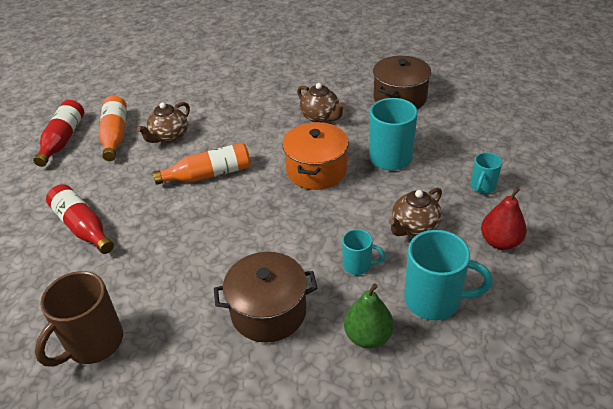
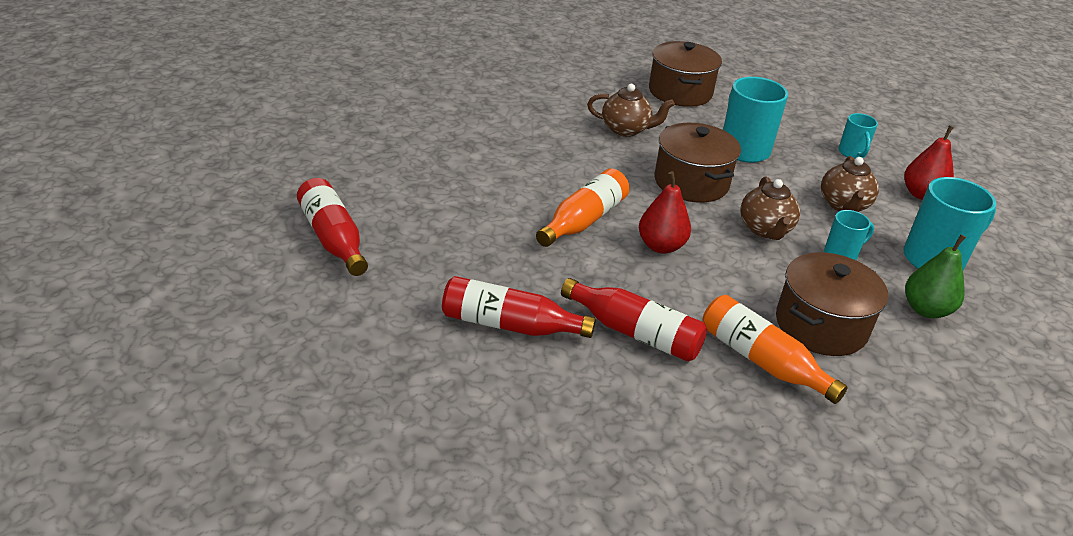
camera: 40 degrees left, 5 degrees down
brown mug [35,271,123,366] -> none
orange bottle [99,96,127,161] -> orange bottle moved to [702,295,848,404]
brown teapot [137,102,190,143] -> brown teapot moved to [740,177,800,240]
orange pot [282,122,349,190] -> brown pot [655,123,741,203]
none -> red bottle [561,278,707,362]
none -> red pear [639,171,691,254]

